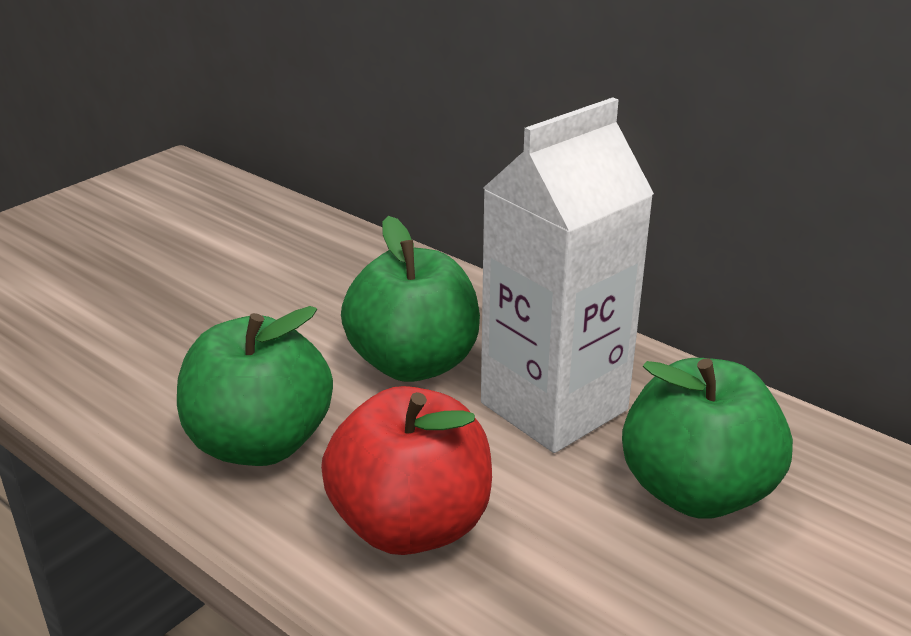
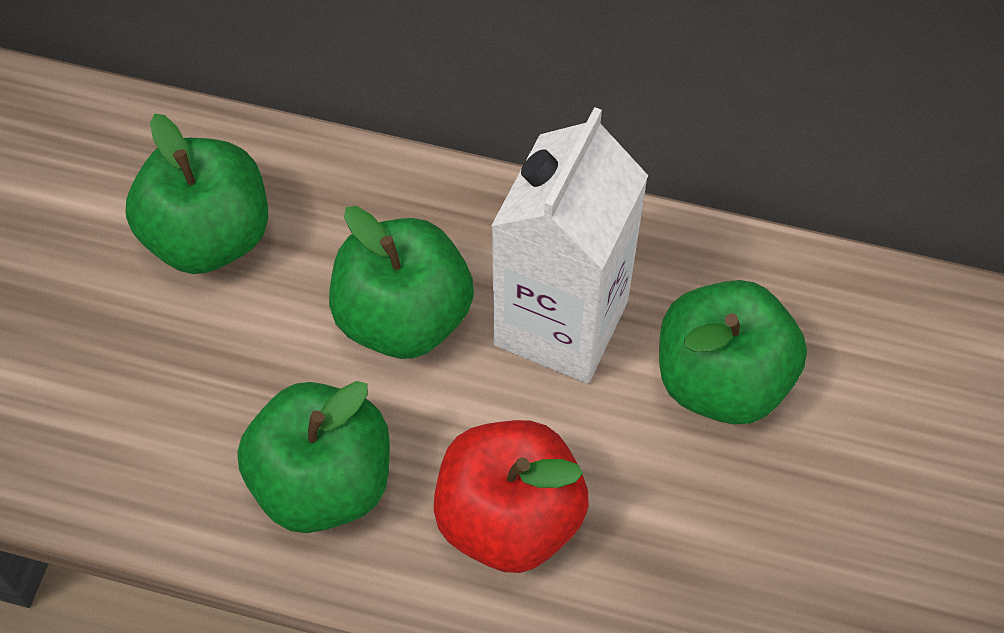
camera: 25 degrees left, 30 degrees up
none -> green apple [126,113,268,274]

